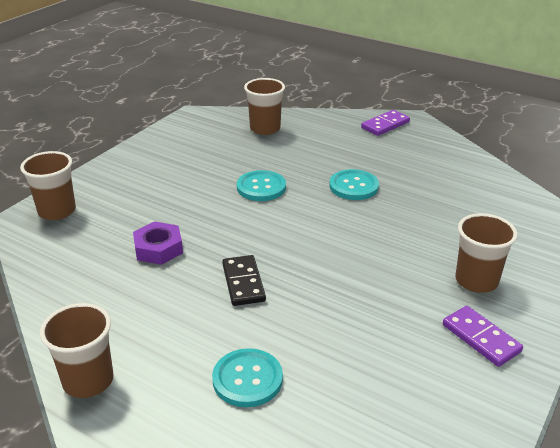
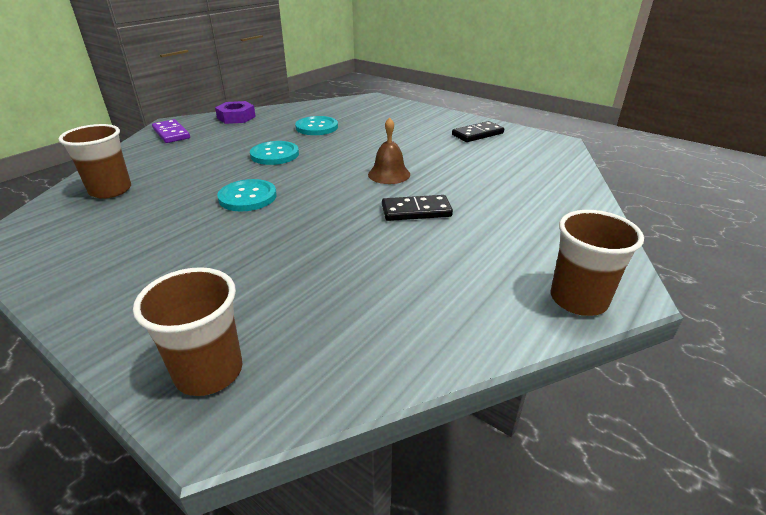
camera: 85 degrees left, 0 degrees up
purple nut [133,221,183,265] -> purple nut moved to [215,101,256,124]
turquoise button [212,348,283,407] -> turquoise button moved to [295,116,338,135]
purple domino [443,306,523,367] -> black domino [452,121,504,142]
brown cup [455,213,517,293] -> none
none -> brown bell [368,117,410,184]

